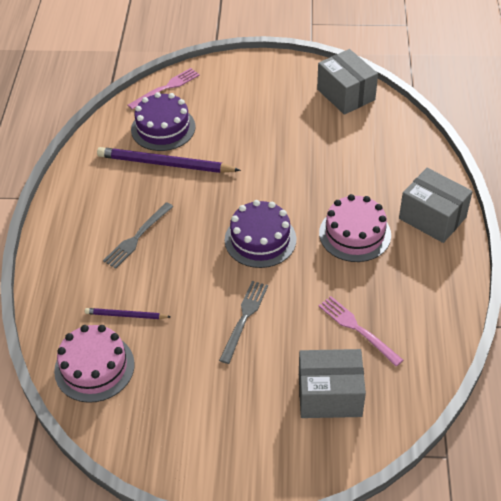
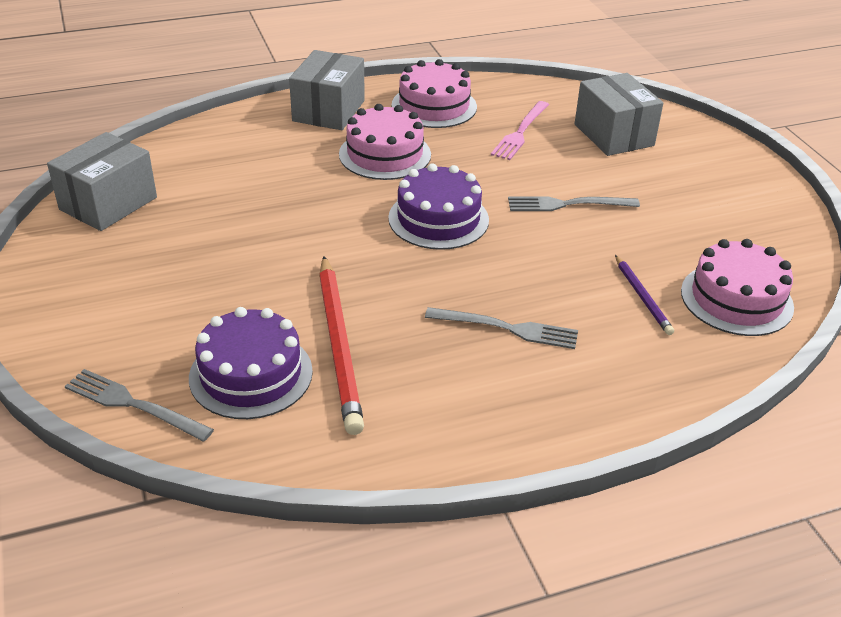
camera: 115 degrees left, 10 degrees down
purple pencil [97,147,241,173] -> red pencil [319,256,364,435]
pink fork [128,68,200,110] -> grey fork [65,369,214,442]
none -> pink cake [392,59,477,128]

